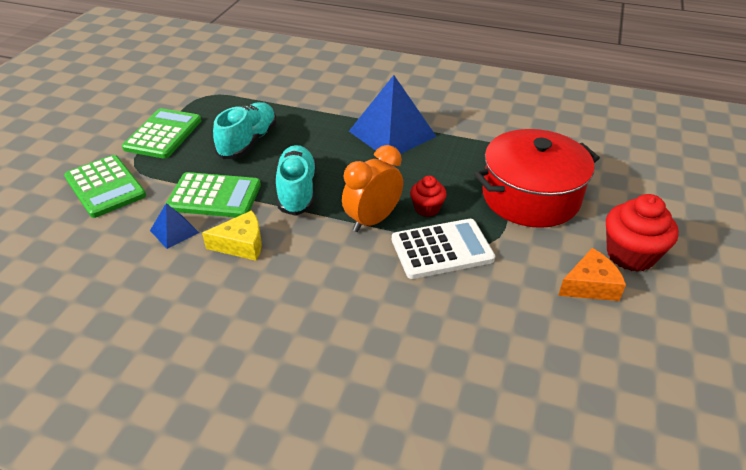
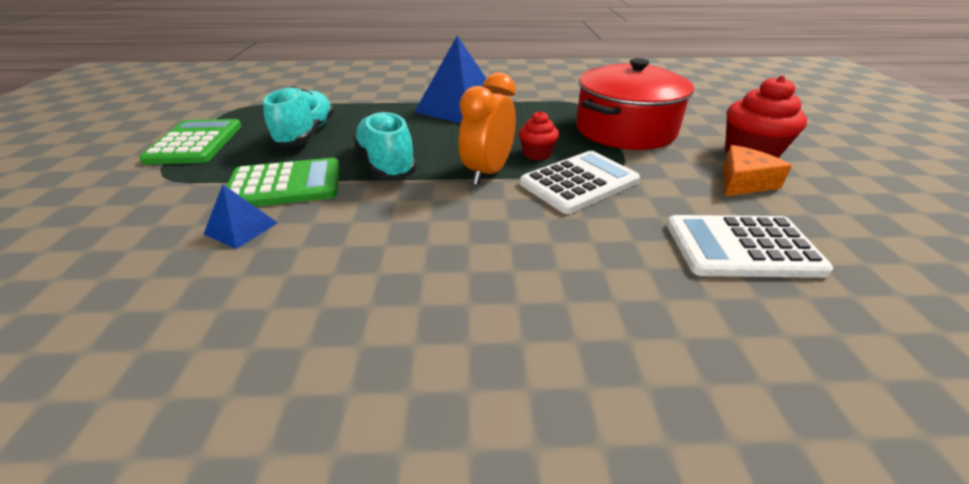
camera: 20 degrees left, 5 degrees down
green calculator [64,155,146,218] -> none
yellow cheese [202,210,262,261] -> none
none -> white calculator [667,215,833,278]

